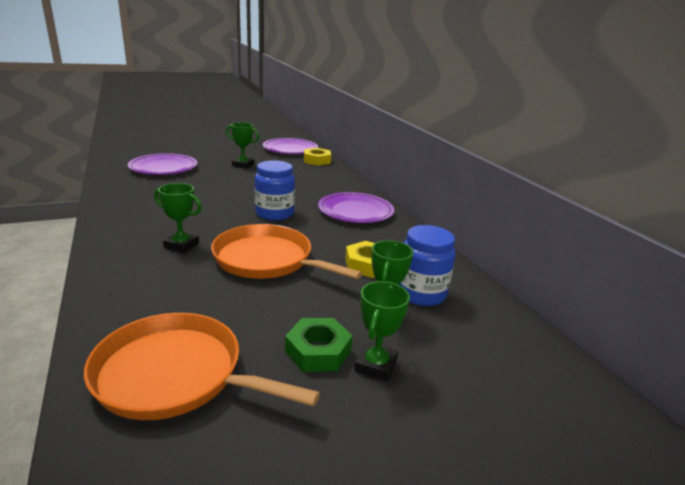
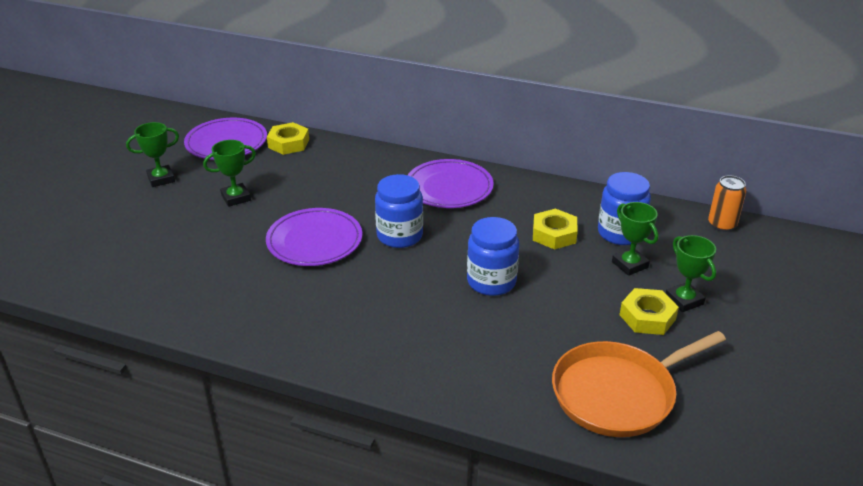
camera: 45 degrees left, 10 degrees up
purple plate [128,153,197,175] -> purple plate moved to [266,208,362,266]
green trophy [154,183,202,253] -> green trophy moved to [126,122,179,187]
orange pan [211,224,362,279] -> blue jar [467,217,519,296]
green nut [285,318,353,372] -> yellow nut [620,288,679,335]
none -> orange can [708,175,746,232]

